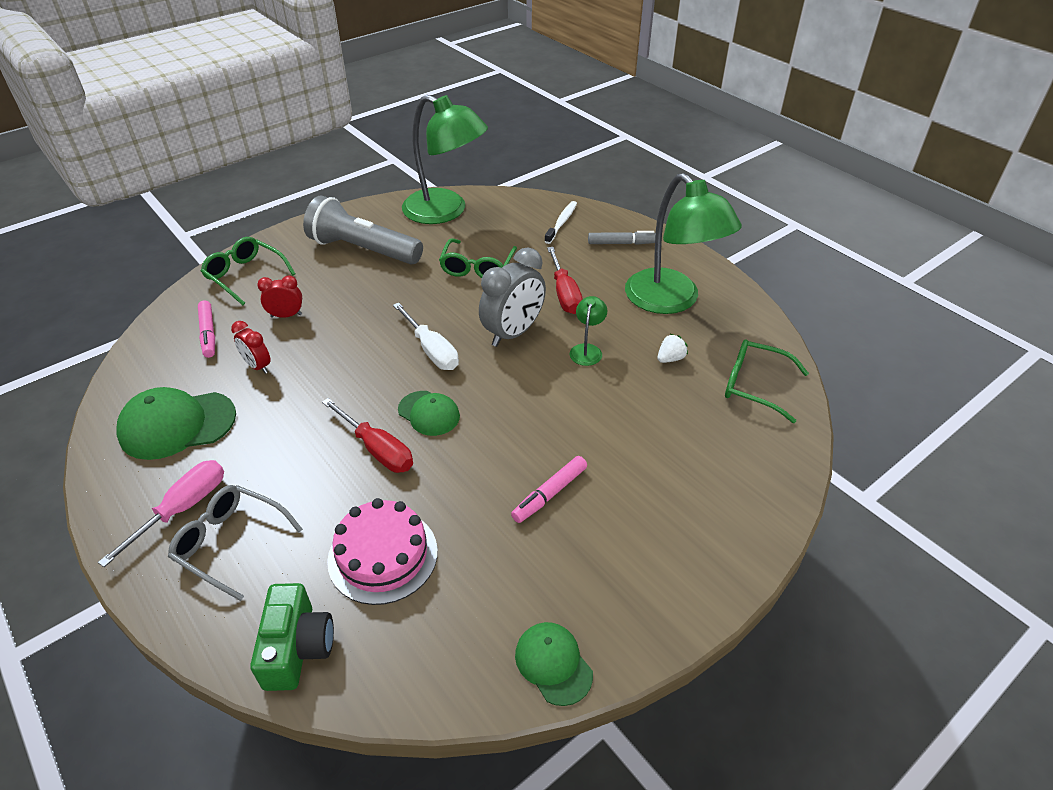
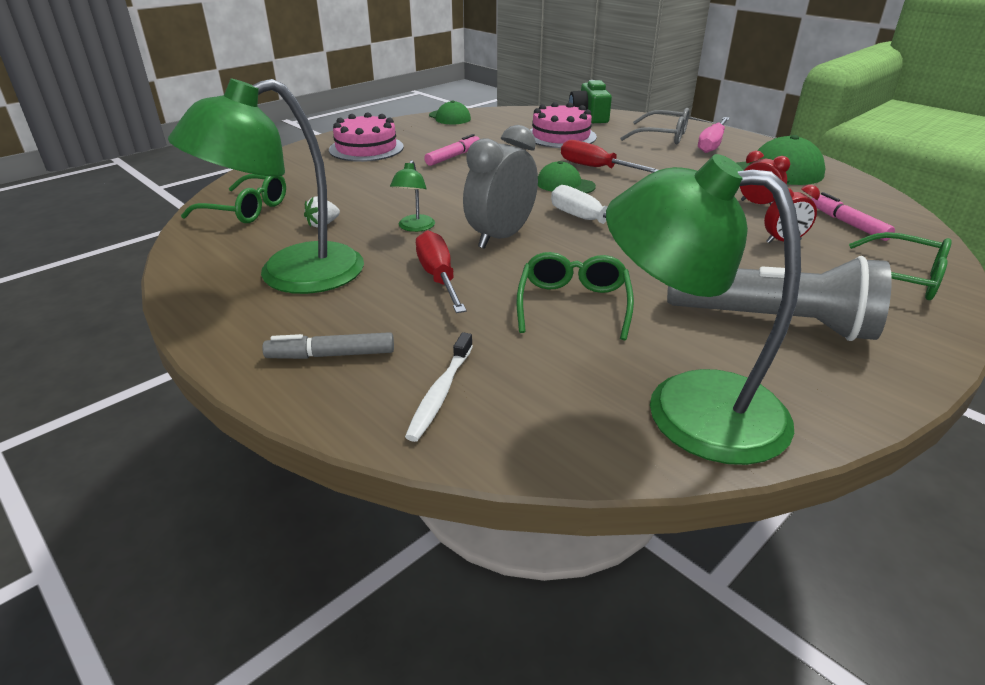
camera: 175 degrees right, 10 degrees down
green lamp [625,173,742,314] -> green lamp turned 90 degrees counterclockwise [168,78,364,294]
none -> pink cake [329,112,404,162]

